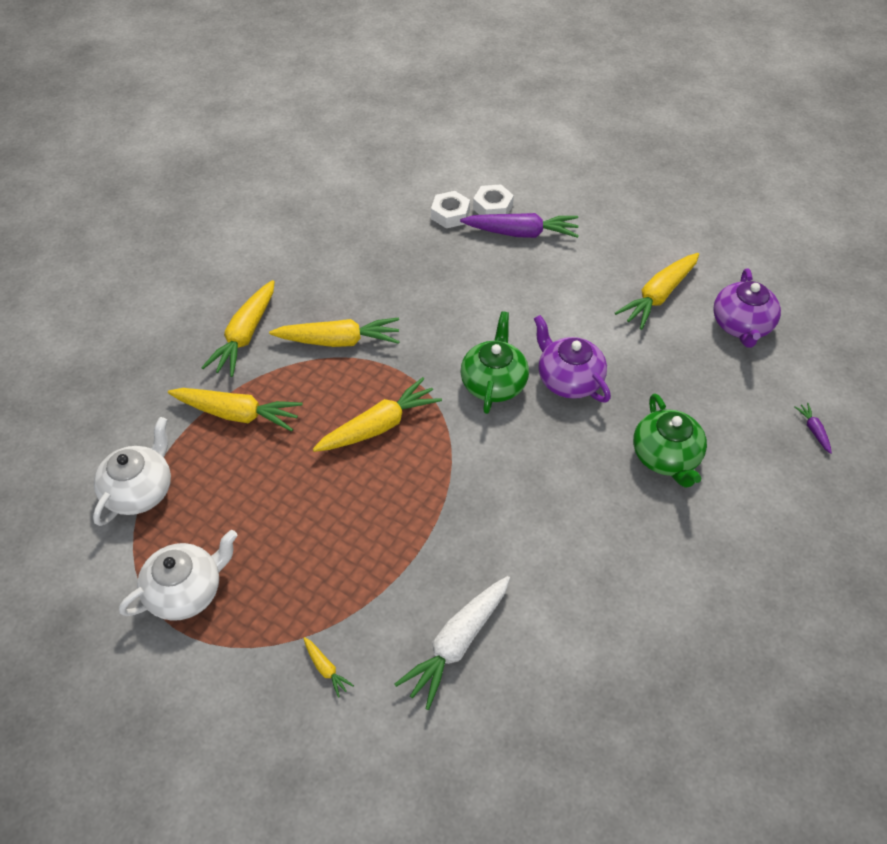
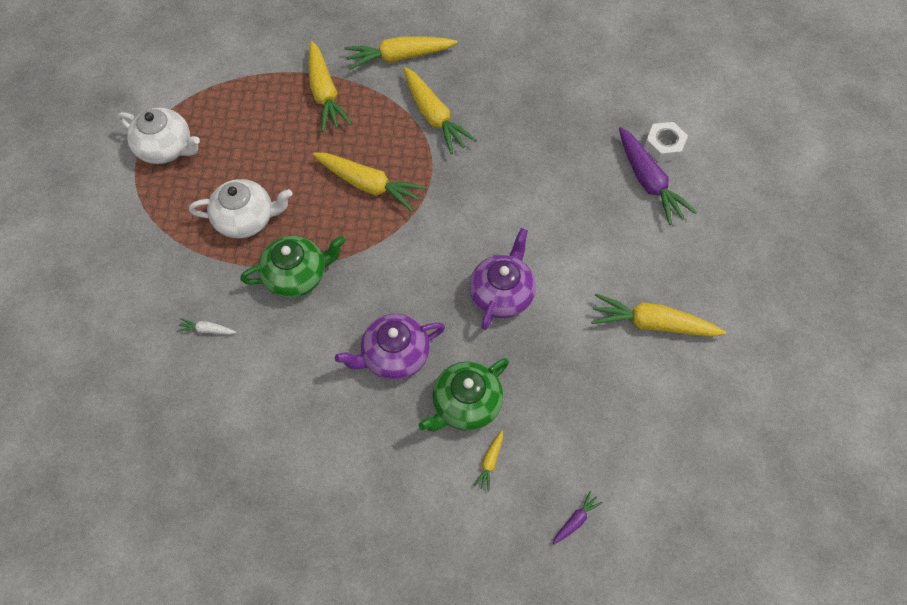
camera: 60 degrees right, 10 degrees up
white teapot [93,417,171,526] -> white teapot moved to [189,179,292,239]
yellow carrot [304,637,354,698] -> yellow carrot moved to [473,431,503,491]
white carrot [395,576,510,710] -> white carrot [177,318,237,335], size x0.45
white nut [431,191,470,228] -> none
green teapot [461,311,529,414] -> green teapot moved to [240,236,345,298]
purple teapot [713,268,781,348] -> purple teapot moved to [335,314,445,380]

